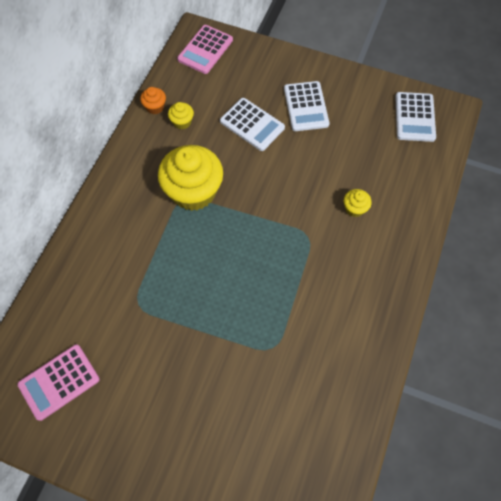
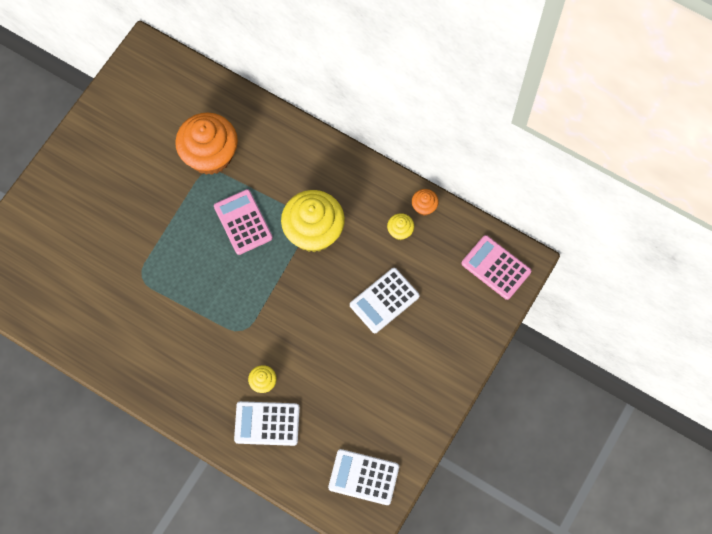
camera: 100 degrees right, 5 degrees up
pink calculator [17,344,100,421] -> pink calculator moved to [214,189,273,255]
white calculator [284,81,330,131] -> white calculator moved to [234,401,300,446]
none -> orange cupcake [175,113,238,175]

